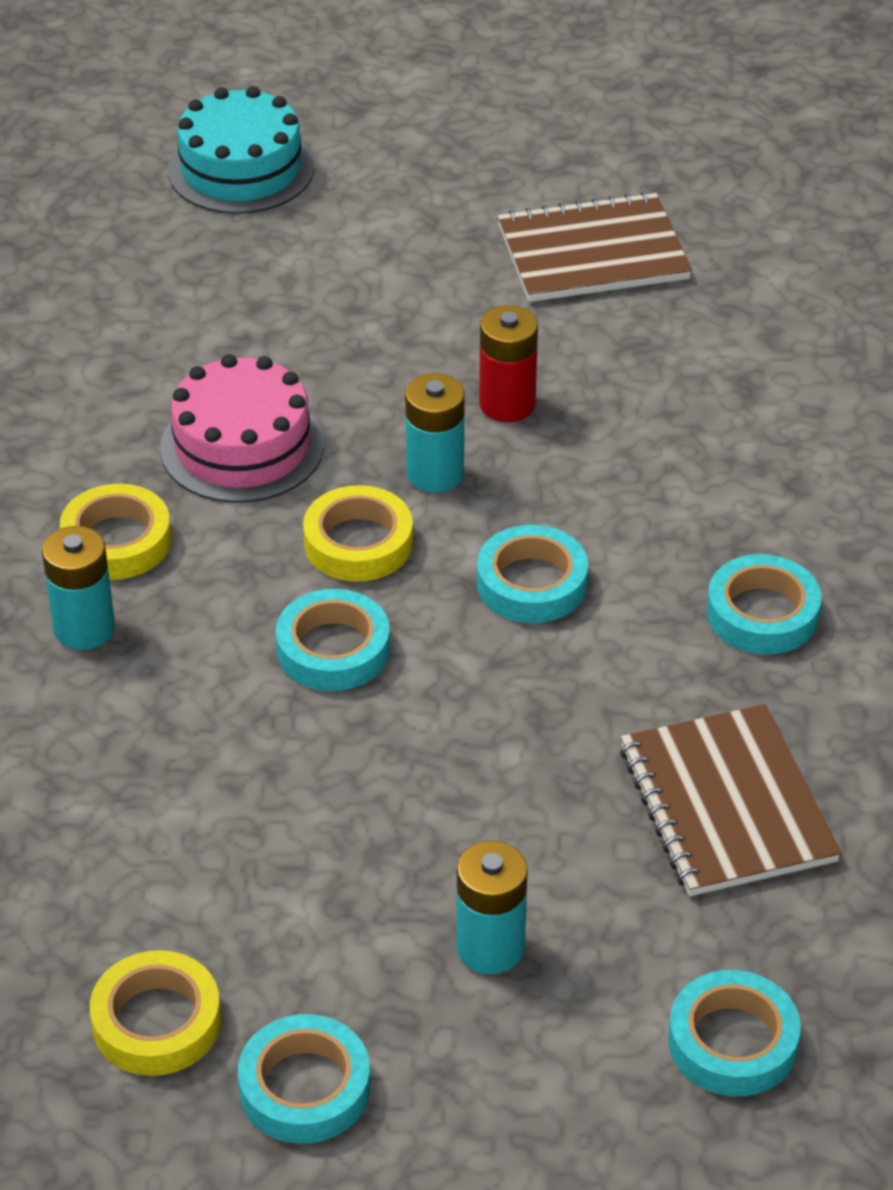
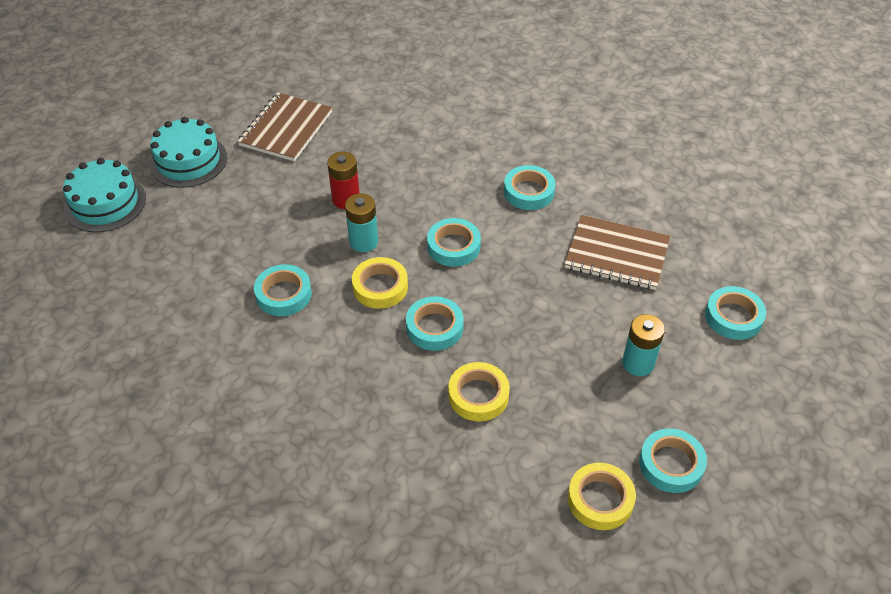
camera: 55 degrees left, 5 degrees up
turquoise battery [42,526,115,650] -> none
yellow tape [60,484,171,580] -> yellow tape moved to [448,362,510,422]
pink cake [160,354,324,503] -> turquoise tape [254,264,312,316]
none -> turquoise cake [149,117,227,188]

